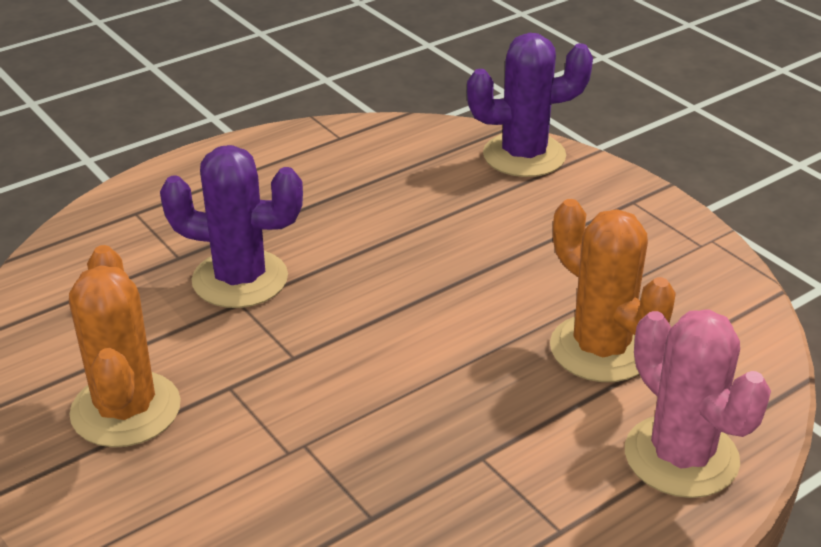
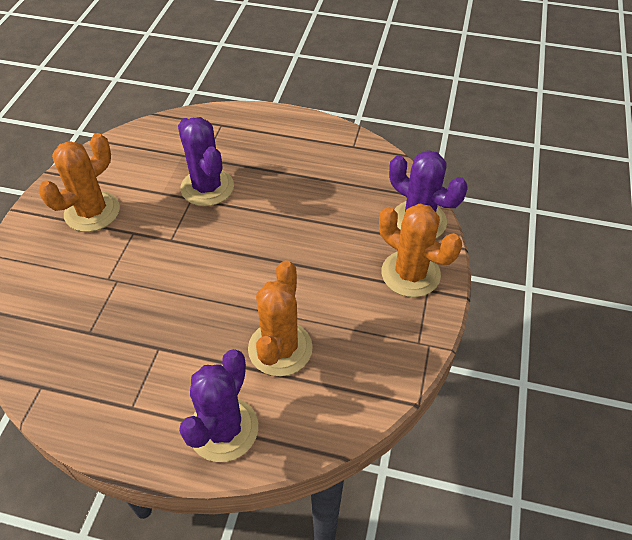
camera: 50 degrees right, 15 degrees up
pink cactus [625,309,771,498] -> purple cactus [179,349,258,462]
none -> orange cactus [379,203,462,297]

